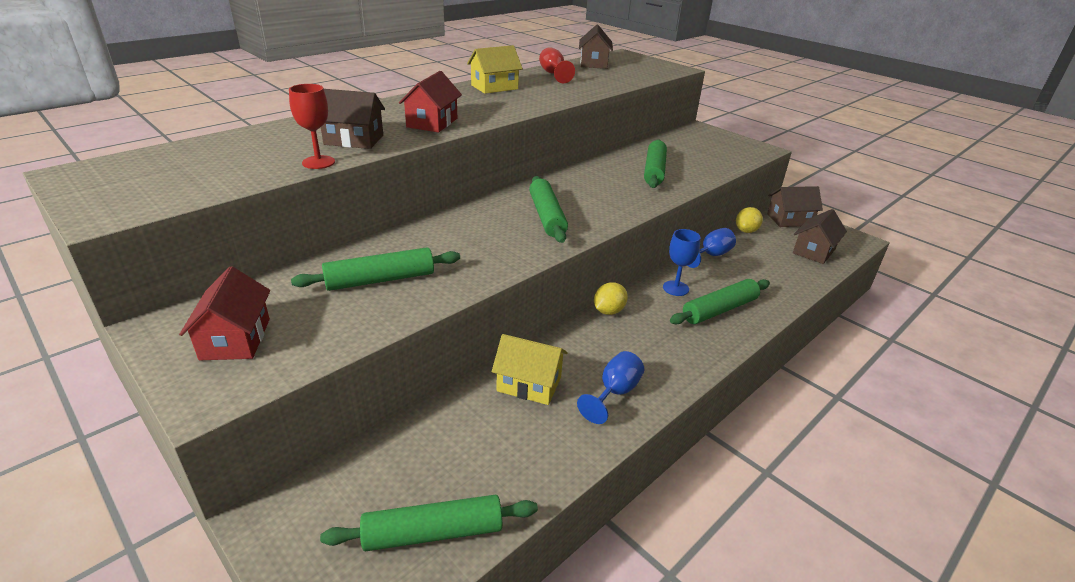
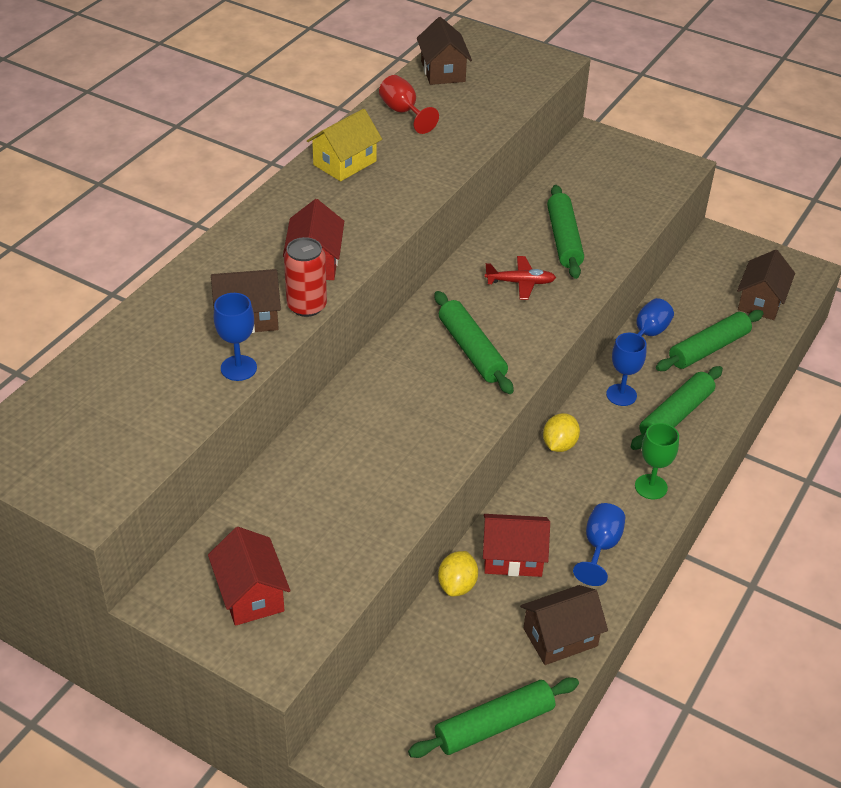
camera: 15 degrees left, 10 degrees up
red goblet [289,84,335,169] -> blue goblet [214,293,257,381]
green rolling pin [291,247,460,291] -> green rolling pin moved to [656,310,764,371]
yellow house [492,334,568,405] -> red house [483,514,550,577]
yellow lemon [736,207,763,233] -> yellow lemon moved to [438,551,478,596]
brown house [767,186,823,227] -> brown house moved to [520,585,608,665]
none -> red can [284,237,327,317]
none -> red plane [485,256,556,300]
none -> green goblet [635,423,679,499]

